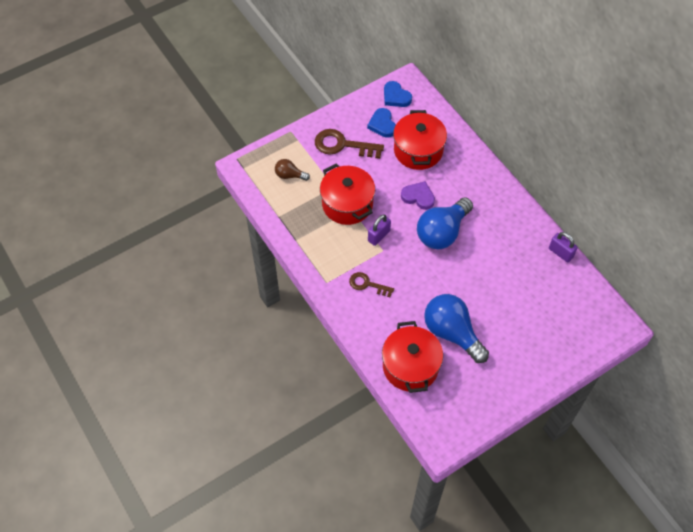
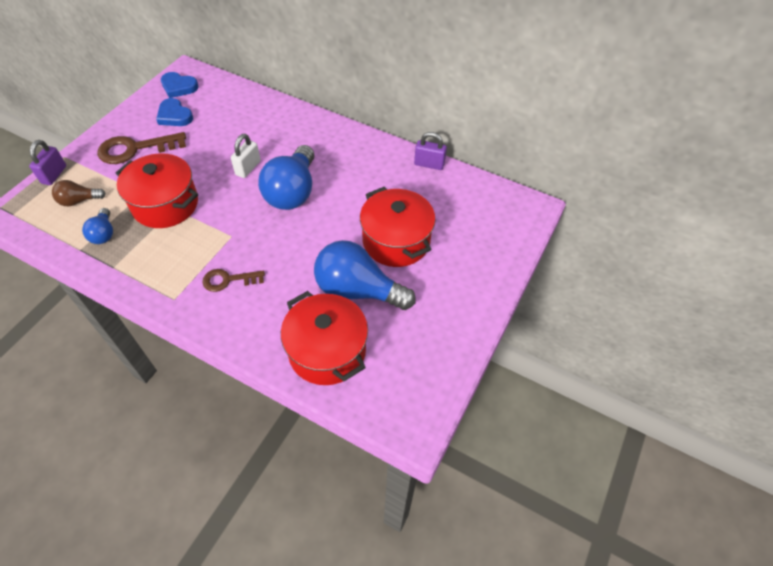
camera: 30 degrees left, 5 degrees down
purple padlock [368,214,391,246] -> purple padlock moved to [29,140,66,185]
red pot [393,110,447,170] -> red pot moved to [360,187,436,267]
purple heart [401,181,435,210] -> white padlock [231,134,261,178]
none -> blue light bulb [82,208,113,244]

